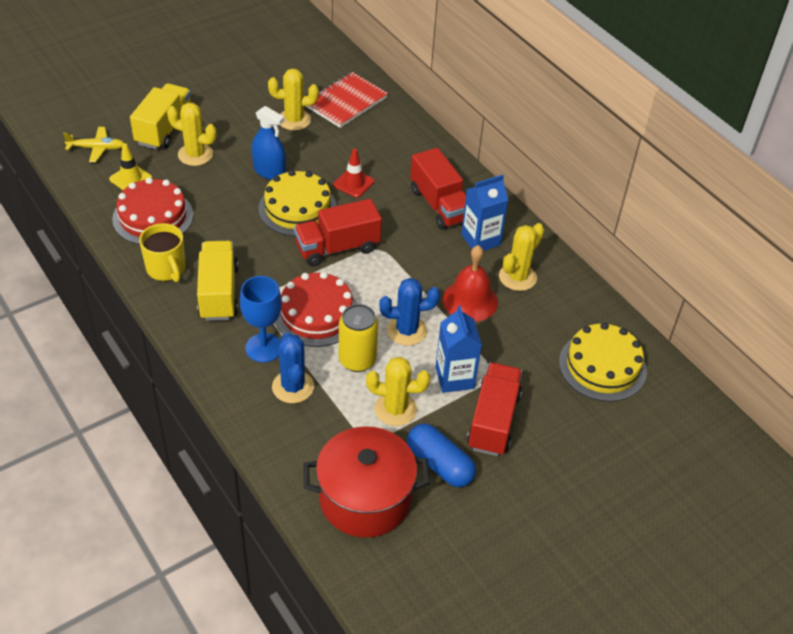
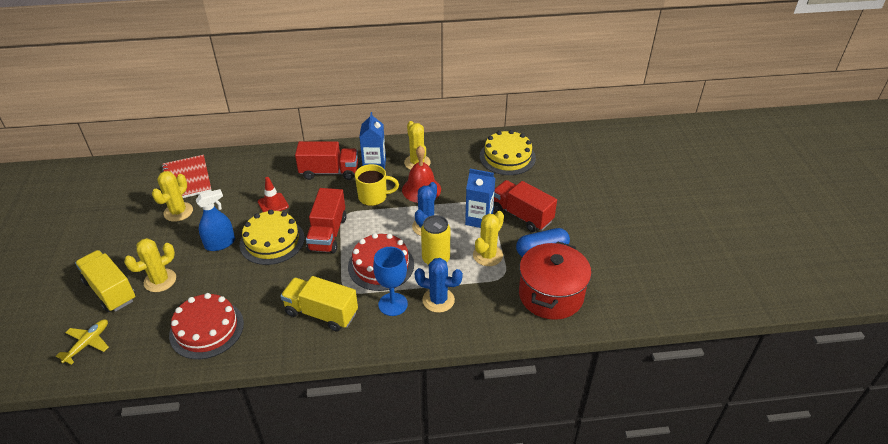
camera: 60 degrees left, 5 degrees down
yellow traffic cone [109,143,152,190] -> none
yellow mug [139,223,186,282] -> yellow mug moved to [355,164,399,206]

